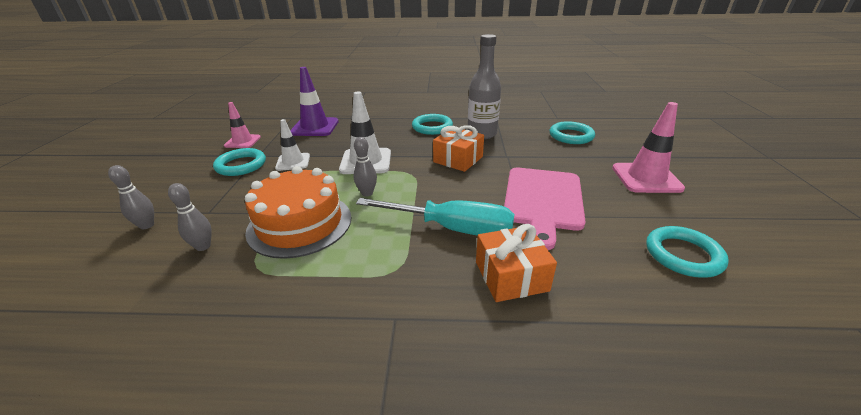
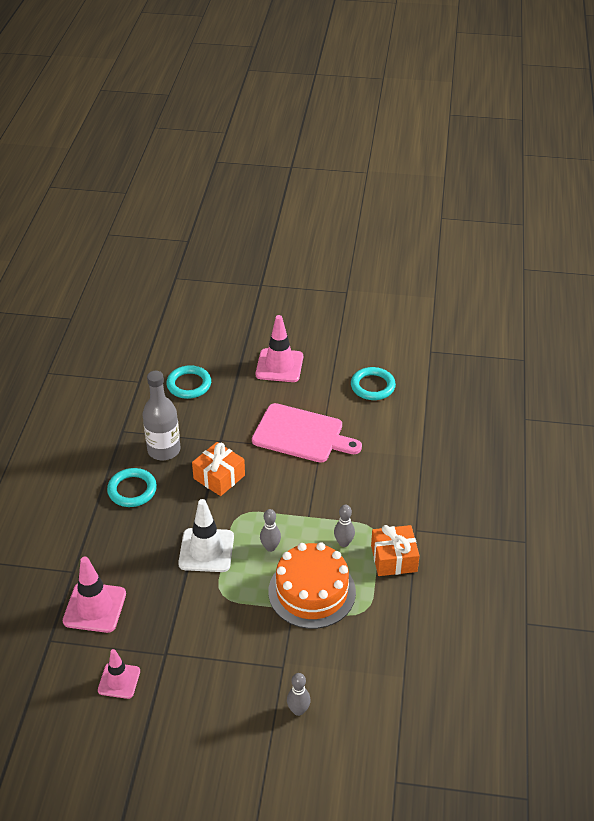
camera: 85 degrees left, 10 degrees up
grey bowling pin [168,183,212,251] -> grey bowling pin moved to [334,505,355,547]
turquoise ring [213,148,266,176] -> none
white traffic cone [275,119,310,171] -> none
purple traffic cone [290,67,339,136] -> pink traffic cone [63,557,126,633]
turquoise screwdriver [356,198,514,236] -> none
orange gift [476,224,557,302] -> orange gift moved to [371,525,420,576]

